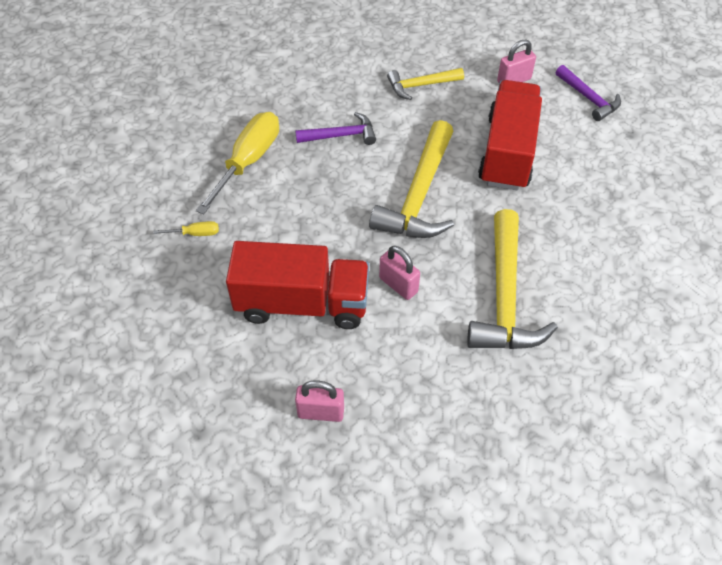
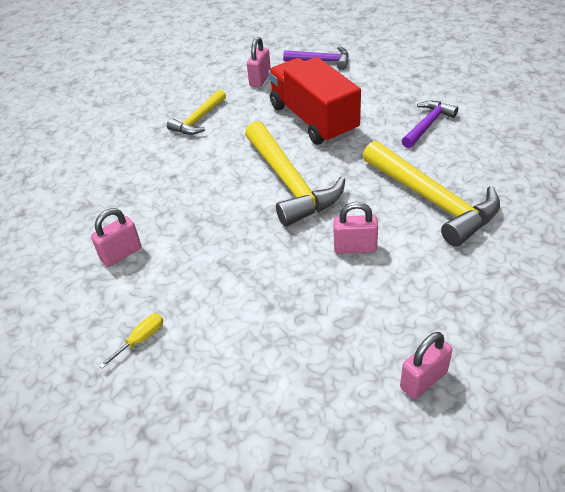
camera: 40 degrees left, 10 degrees down
yellow screwdriver [196,112,279,214] -> pink padlock [91,208,142,267]
red truck [226,241,369,329] -> none
purple hammer [295,112,376,145] -> purple hammer moved to [402,101,458,148]

